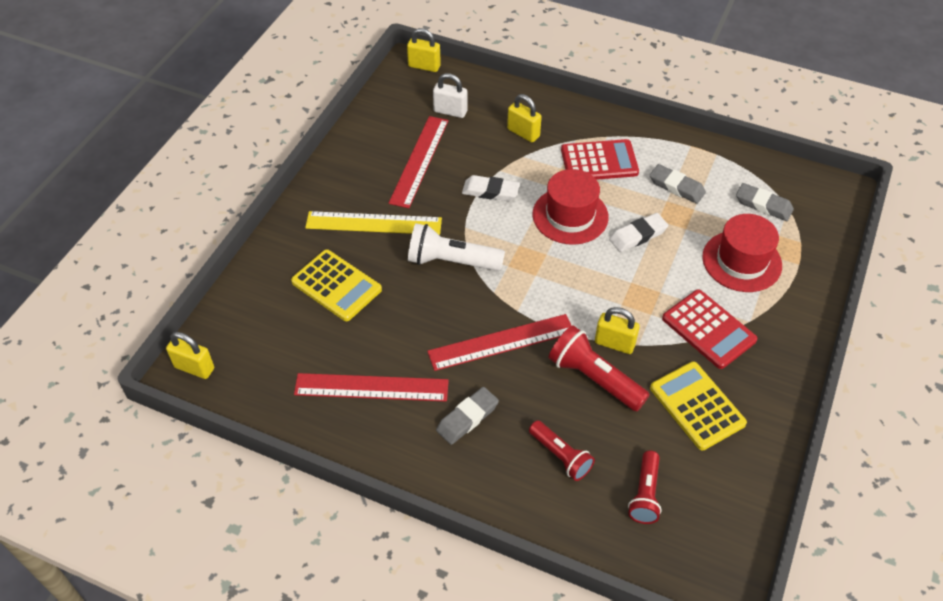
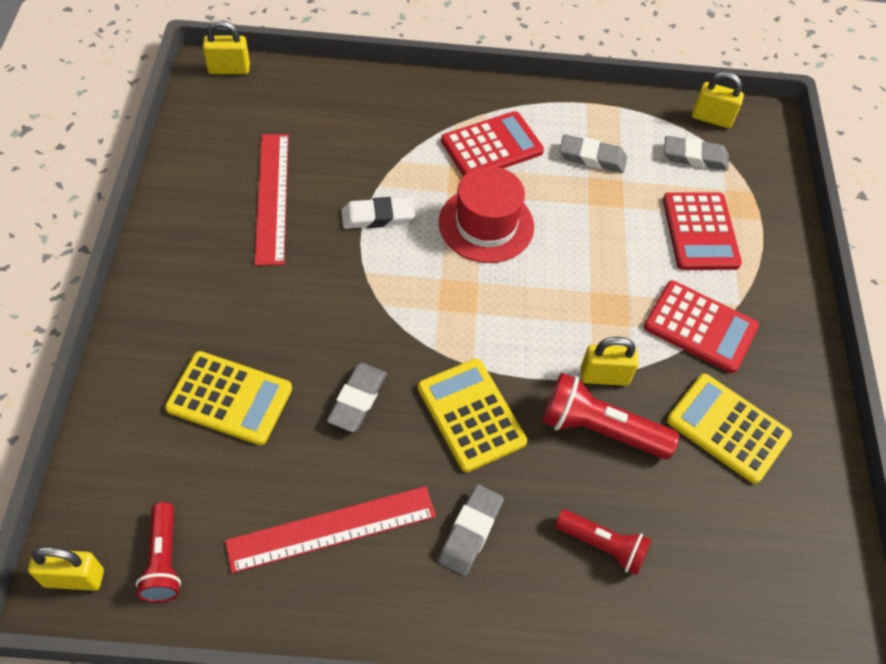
camera: 25 degrees left, 5 degrees up
yellow ruler [305,211,442,235] -> none
white flashlight [408,223,505,271] -> none
red ruler [427,314,572,371] -> yellow calculator [418,359,527,472]
white padlock [433,73,467,118] -> none
yellow padlock [507,94,542,142] -> yellow padlock moved to [692,72,744,128]
white eraser [609,213,668,252] -> none
red flashlight [628,451,662,524] -> red flashlight moved to [136,502,181,602]
red hat [702,214,782,292] -> red calculator [663,192,742,270]
none -> grey eraser [327,363,387,432]

